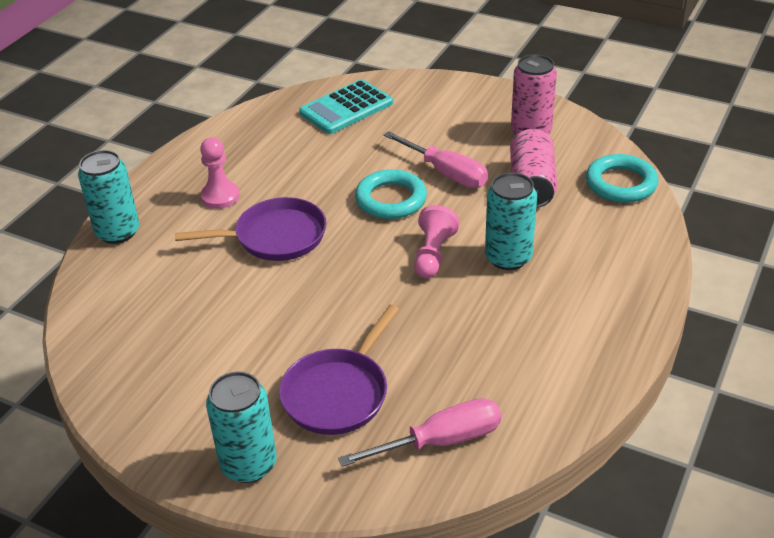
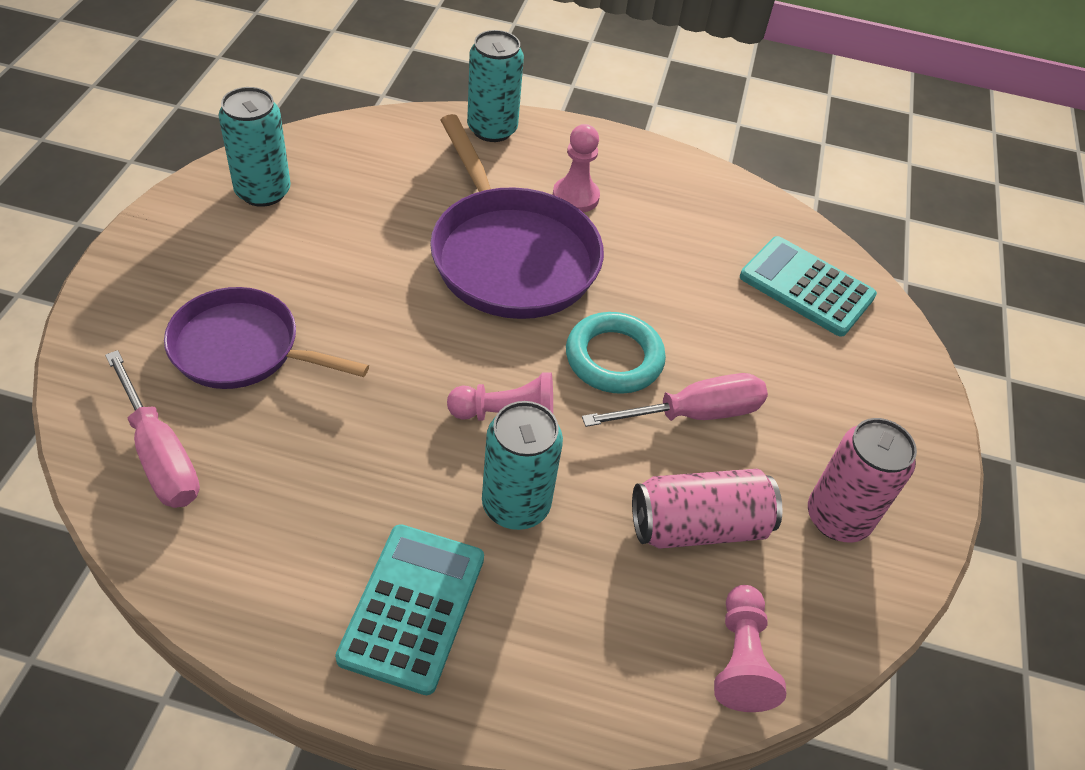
camera: 70 degrees right, 10 degrees up
purple pan [175,197,327,261] -> purple pan [430,114,604,319], size x1.50
turquoise can [206,371,277,483] -> turquoise can moved to [218,87,291,207]
pink screwdriver [383,131,488,188] -> pink screwdriver turned 135 degrees counterclockwise [582,373,768,427]
turquoise ring [586,154,658,203] -> pink pawn [714,585,786,712]
none -> turquoise calculator [335,524,484,695]

